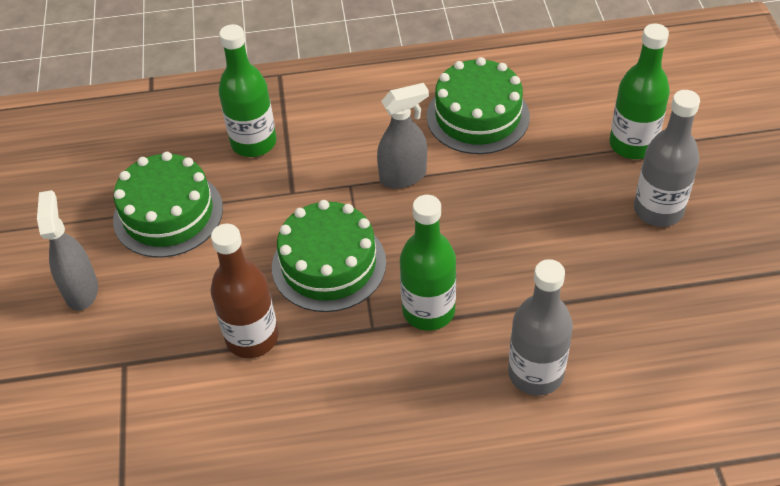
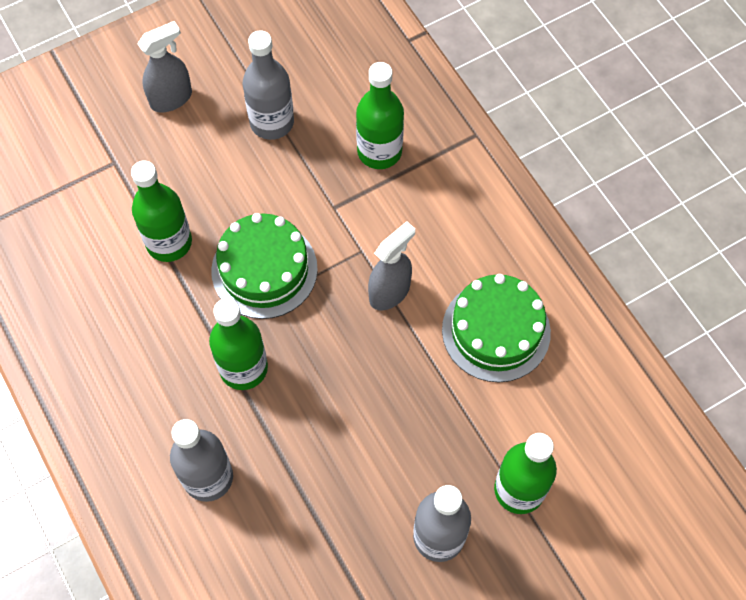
camera: 65 degrees right, 15 degrees up
green cake [113,152,223,257] -> grey bottle [243,30,294,140]
brown bottle [211,224,278,358] -> green bottle [131,161,192,262]
grey spray bottle [377,83,429,189] -> grey spray bottle turned 90 degrees counterclockwise [368,221,415,310]

